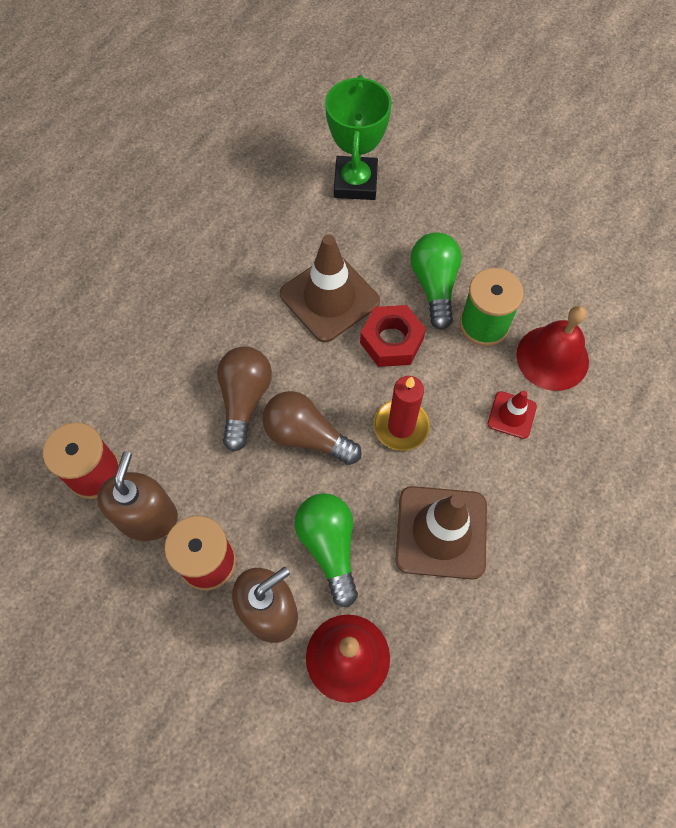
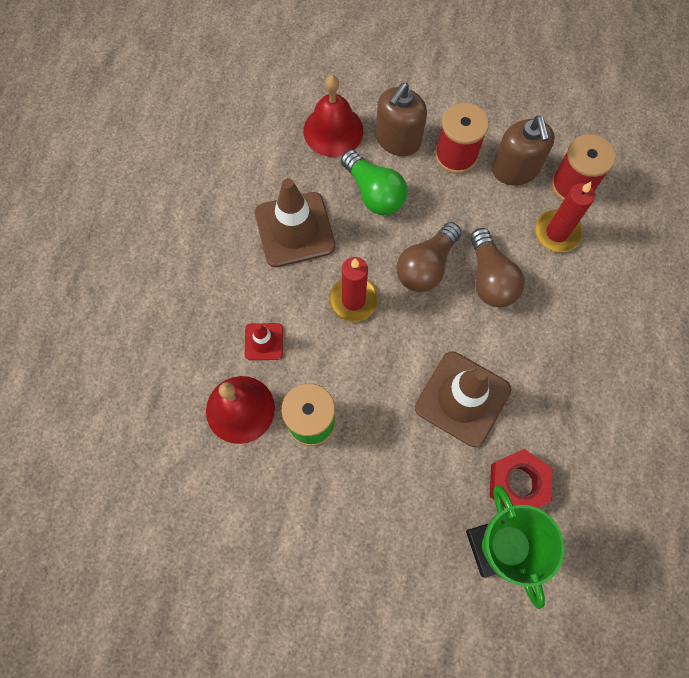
camera: 160 degrees right, 5 degrees up
brown light bulb [262,391,362,465] -> brown light bulb turned 120 degrees clockwise [397,222,461,292]
red nut [360,305,426,367] -> red nut moved to [490,449,552,508]
green light bulb [411,232,462,330] -> none
none -> red candle [535,182,595,252]

